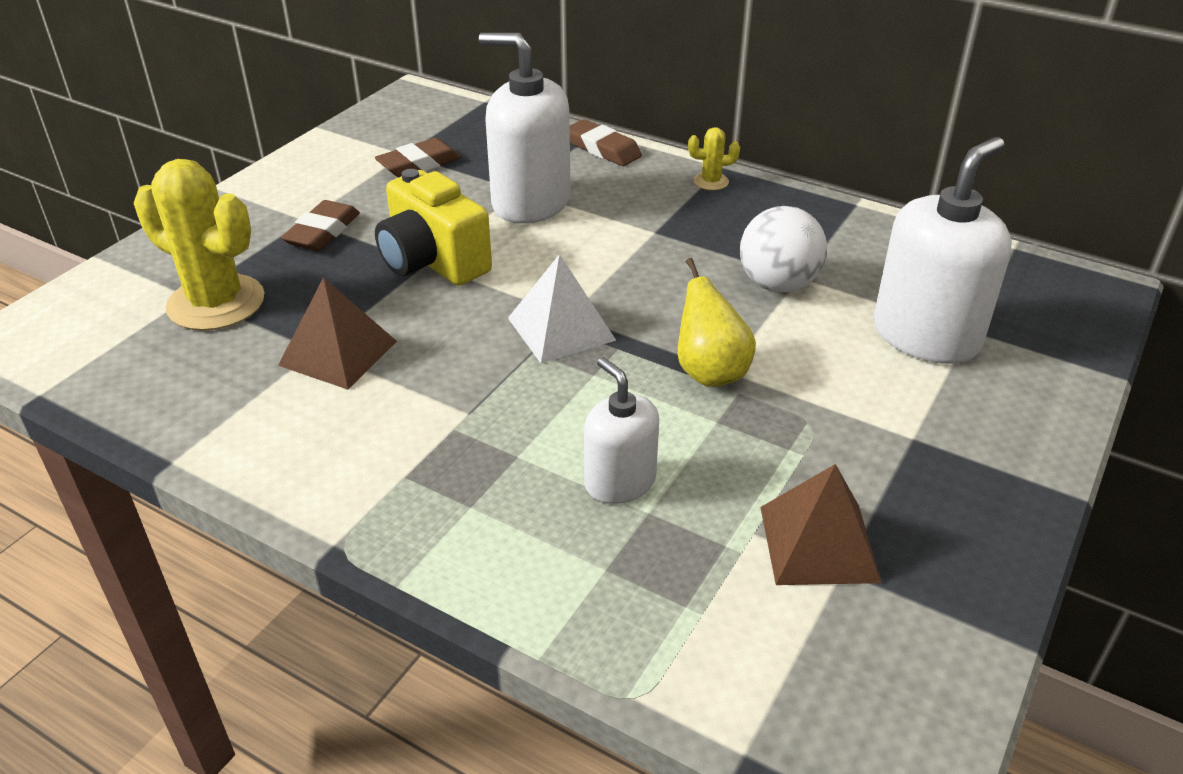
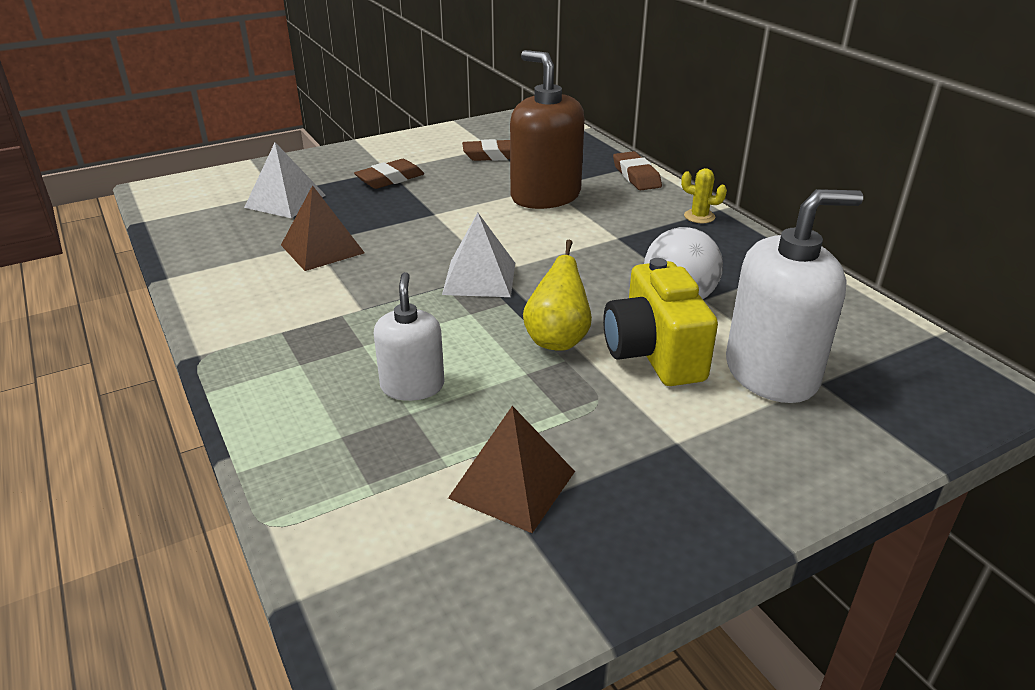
camera: 30 degrees right, 5 degrees down
yellow cactus [134,159,265,331] -> white pyramid [244,142,326,218]
yellow camera [375,169,492,286] -> yellow camera moved to [603,258,718,386]
white soap dispenser [479,33,571,224] -> brown soap dispenser [510,50,585,209]

